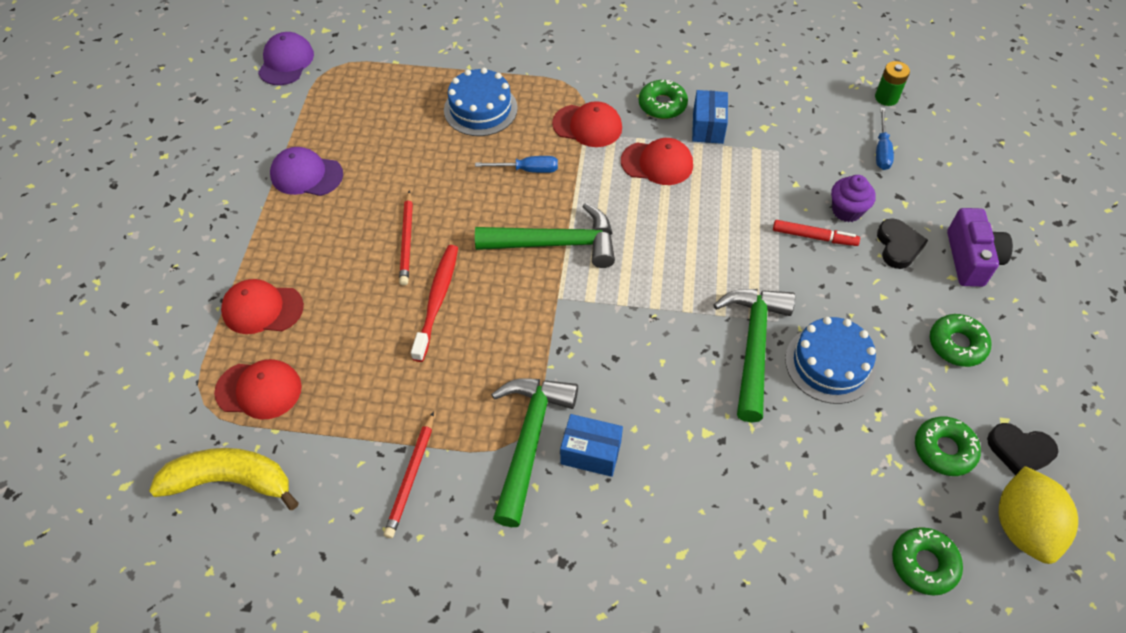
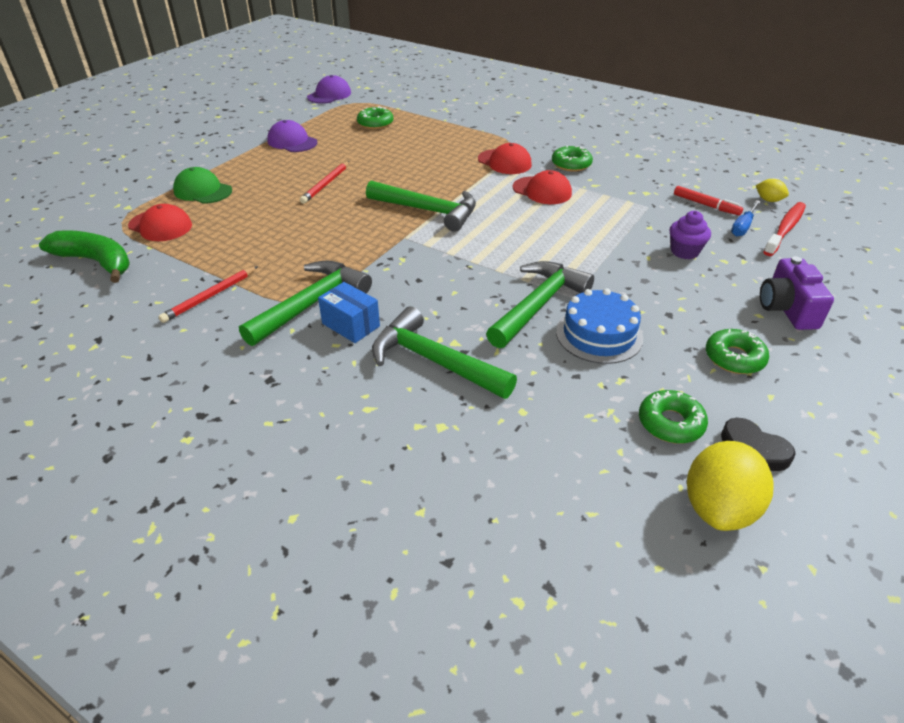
camera: 25 degrees right, 15 degrees down
yellow banana [149,448,299,510] -> green banana [39,230,130,283]
red cap [221,279,304,334] -> green cap [173,167,232,204]
red toothbrush [411,245,458,362] -> red toothbrush moved to [763,202,806,256]
blue cake [444,68,518,136] -> none
blue screwdriver [475,156,558,173] -> none
blue box [692,90,728,144] -> none
red marker [773,220,860,246] -> red marker moved to [674,186,743,216]
green battery [875,61,910,106] -> yellow lemon [756,179,789,202]
black heart [877,218,928,269] -> none
green donut [892,527,963,596] -> green donut moved to [357,106,393,129]
purple camera [947,208,1013,287] -> purple camera turned 150 degrees clockwise [760,256,834,330]
none -> green hammer [372,307,517,399]

